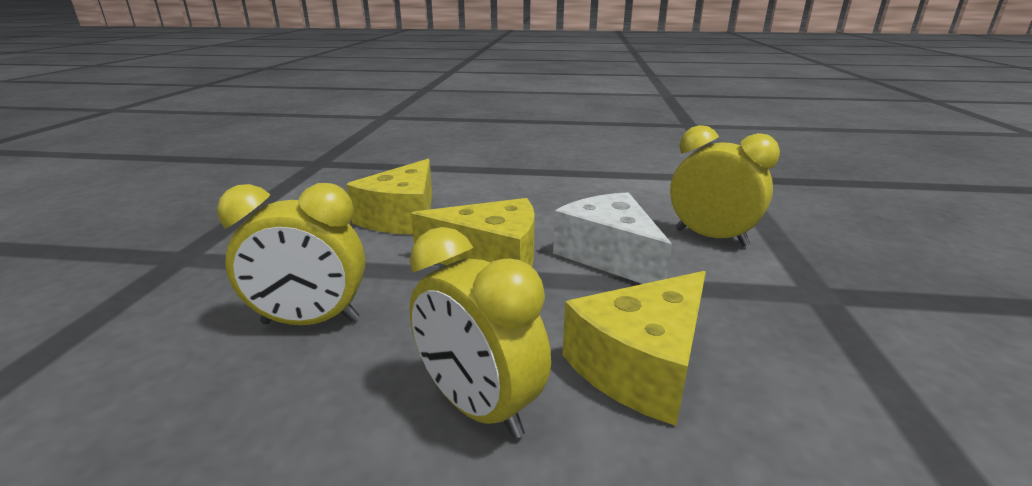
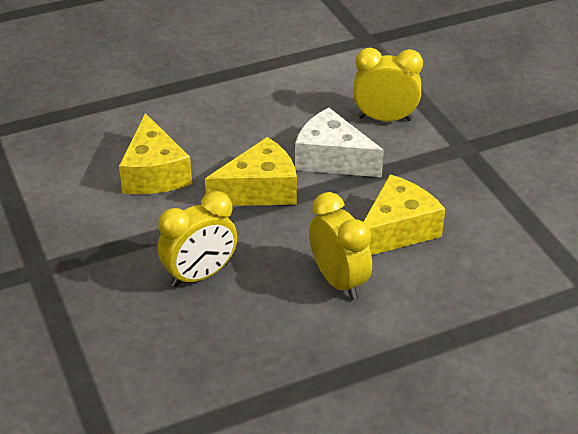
camera: 30 degrees left, 15 degrees up
yellow clock [410,227,551,439] -> yellow clock turned 135 degrees counterclockwise [309,192,372,300]
yellow cheese [563,271,706,426] -> yellow cheese turned 150 degrees counterclockwise [363,175,445,255]

